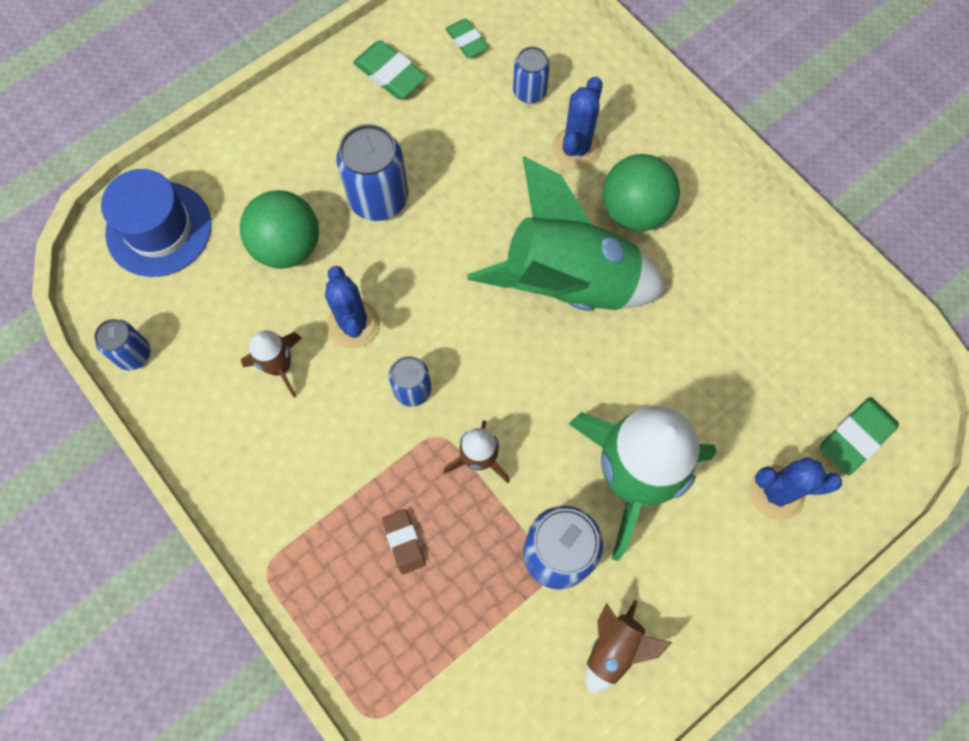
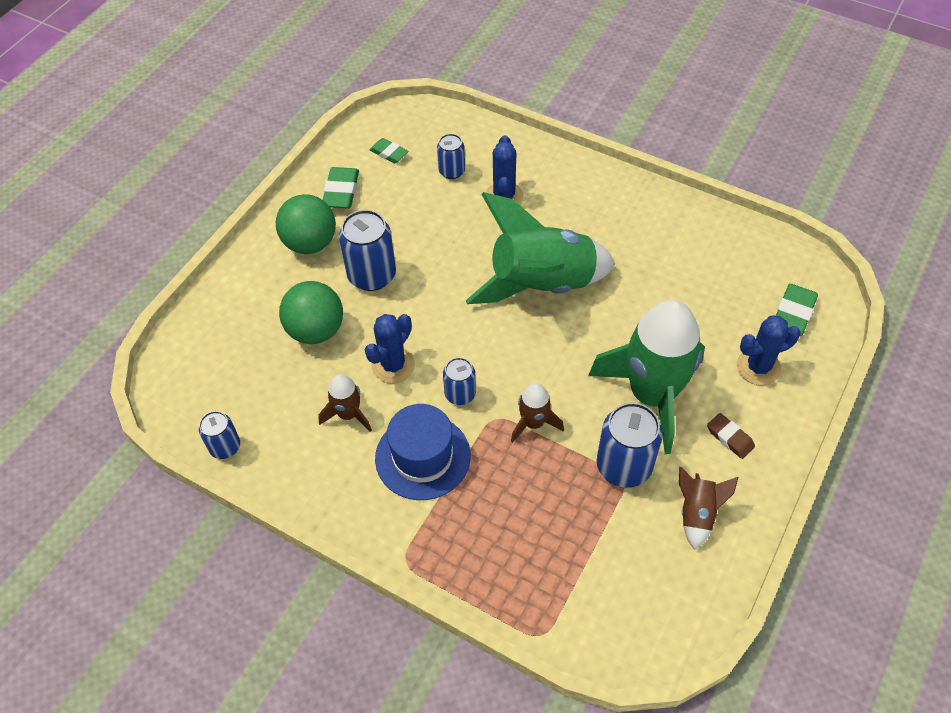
camera: 20 degrees left, 15 degrees down
blue hat [101,169,212,277] -> blue hat moved to [375,404,471,500]
blue cactus [325,266,380,349] -> blue cactus turned 75 degrees clockwise [365,314,415,383]
green eraser [353,40,427,99] -> green eraser turned 75 degrees clockwise [323,167,359,208]
brown eraser [382,509,426,574] -> brown eraser moved to [707,413,755,459]
green ball [602,154,680,232] -> green ball moved to [276,194,336,254]

